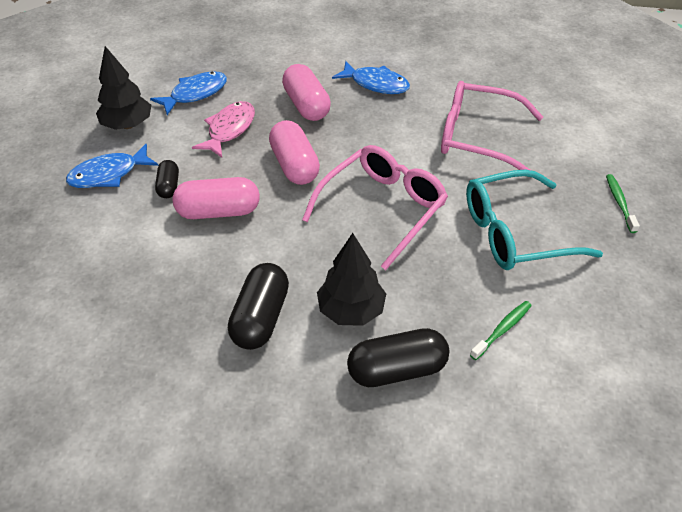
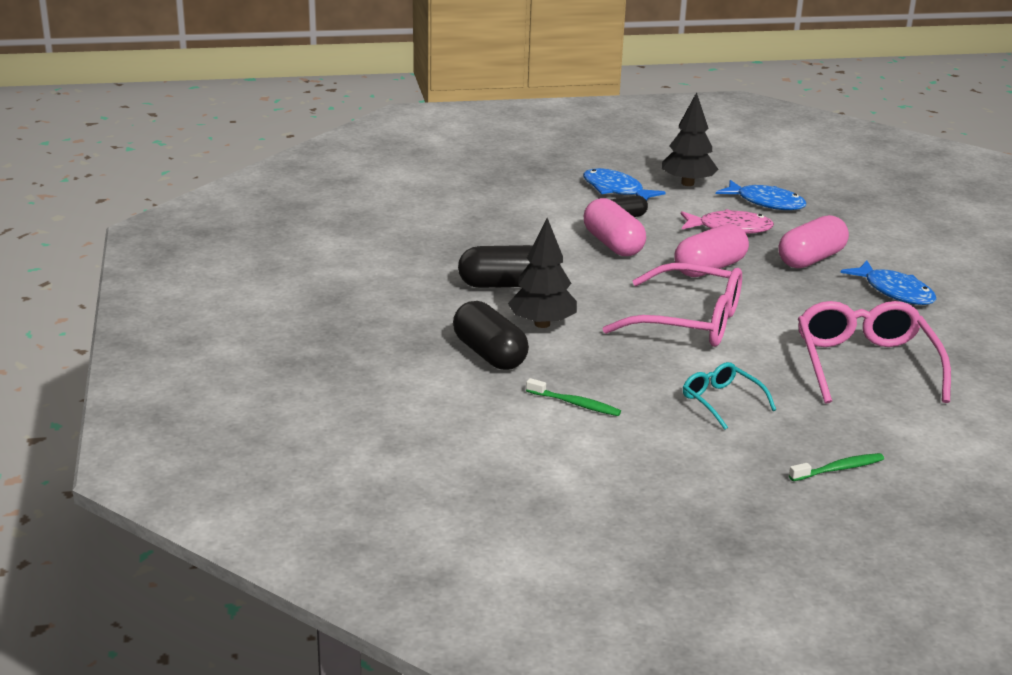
camera: 70 degrees right, 20 degrees down
blue fish [332,61,410,94] -> blue fish turned 45 degrees counterclockwise [840,260,936,305]
turquoise glasses [466,169,603,270] -> turquoise glasses [683,362,776,430], size x0.53

